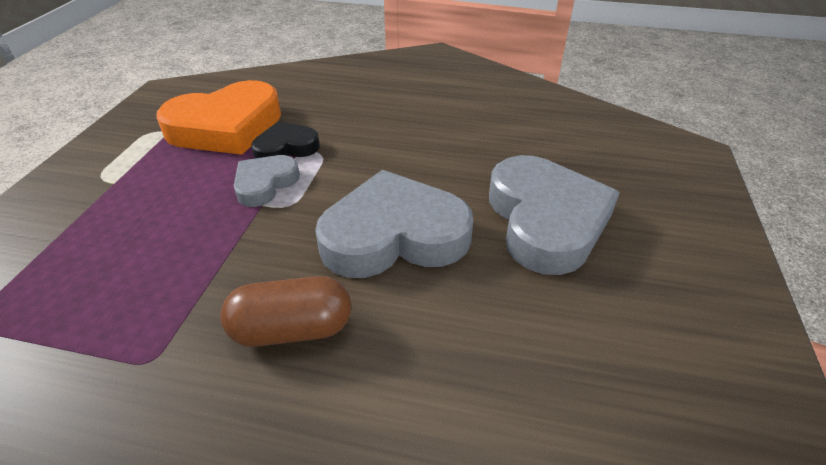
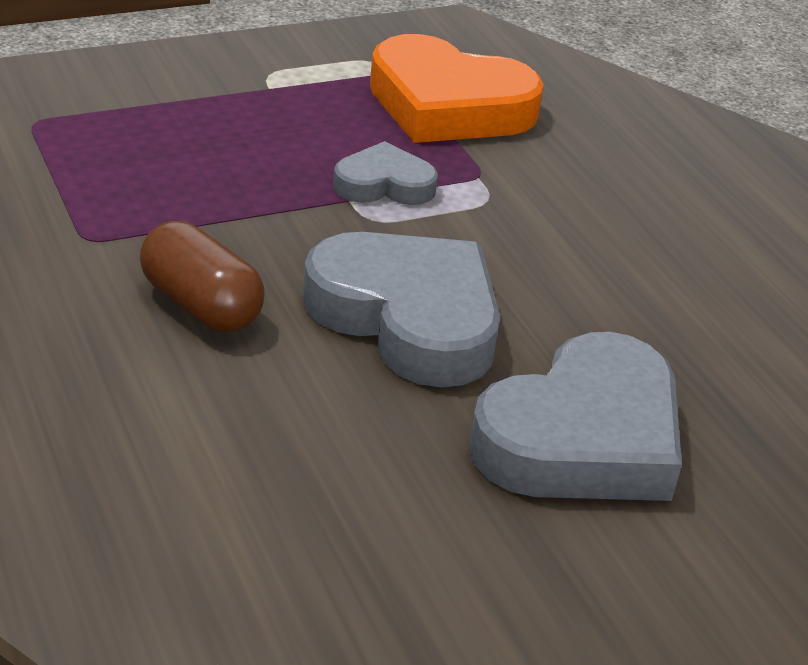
camera: 50 degrees right, 5 degrees down
black heart [252,121,320,158] -> none

